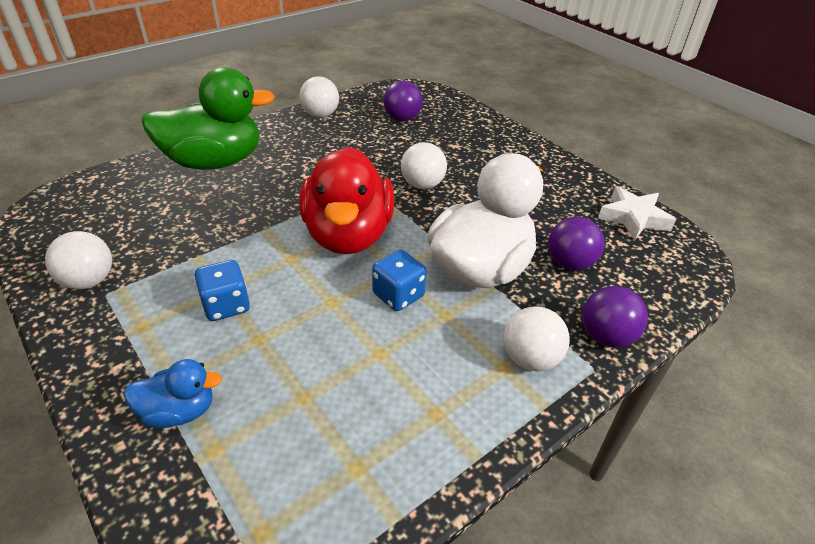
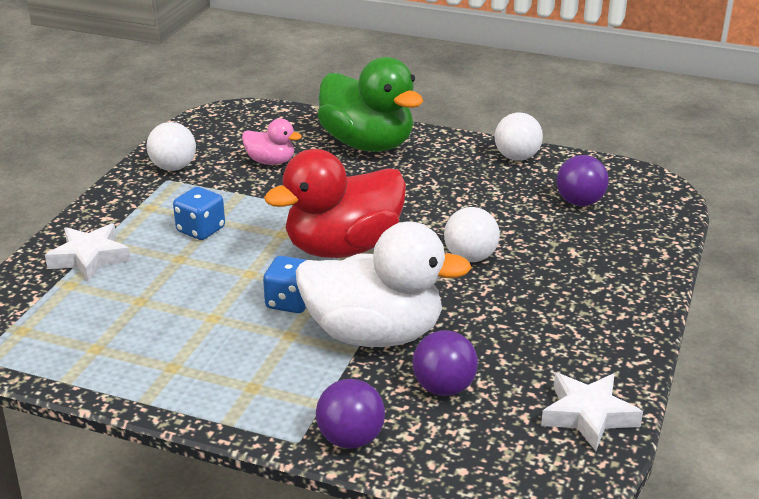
camera: 60 degrees right, 10 degrees down
blue duck [124,359,222,428] -> white star [45,223,131,282]
white ball [504,306,570,371] -> none
none -> pink duck [242,119,302,165]

